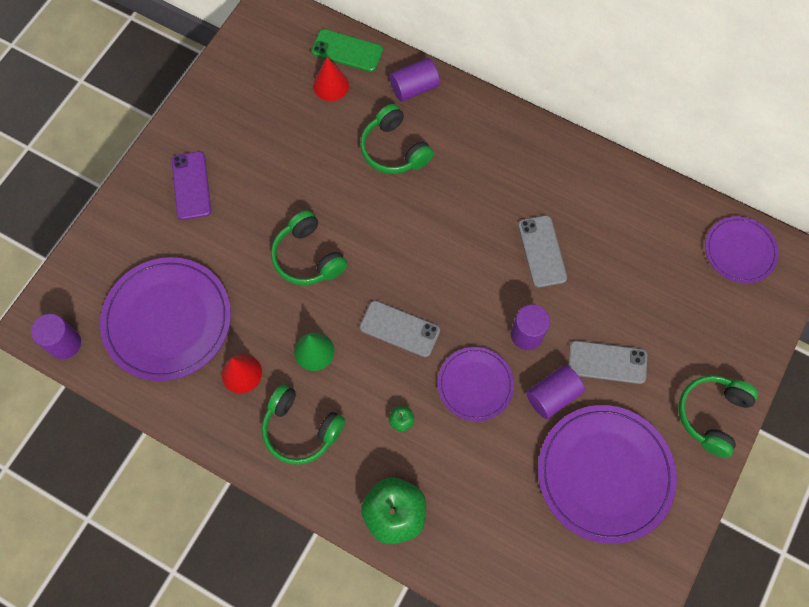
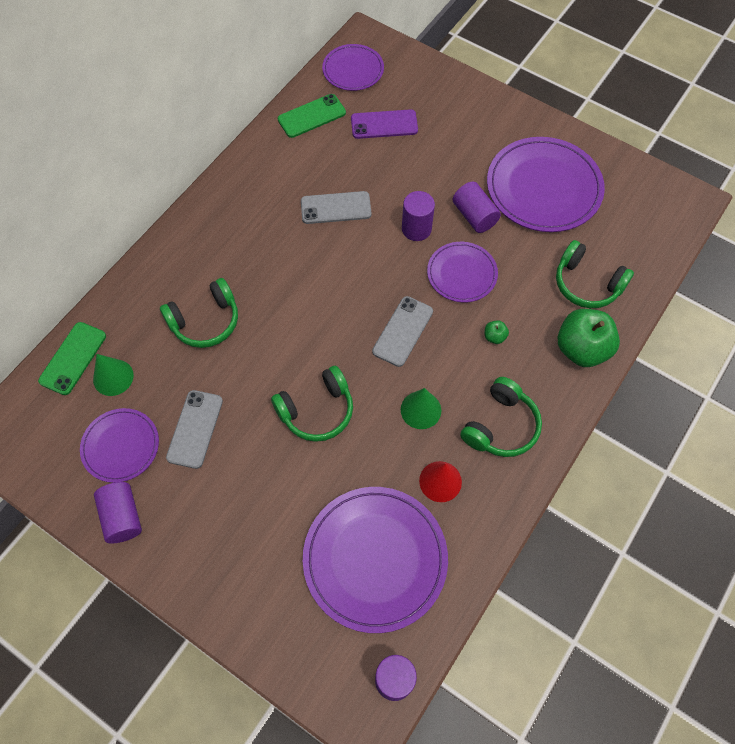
camera: 85 degrees left, 5 degrees down
purple phone [171,151,211,220] -> purple phone moved to [351,109,418,139]
red cone [313,57,349,101] -> green cone [93,354,134,396]
purple cylinder [390,58,440,102] -> purple cylinder moved to [94,482,142,543]
grey phone [568,340,647,384] -> grey phone moved to [166,390,223,469]
green headphones [678,375,758,458] -> green headphones moved to [556,240,634,308]
none -> purple plate [80,408,159,483]
none -> green phone [278,94,346,138]

